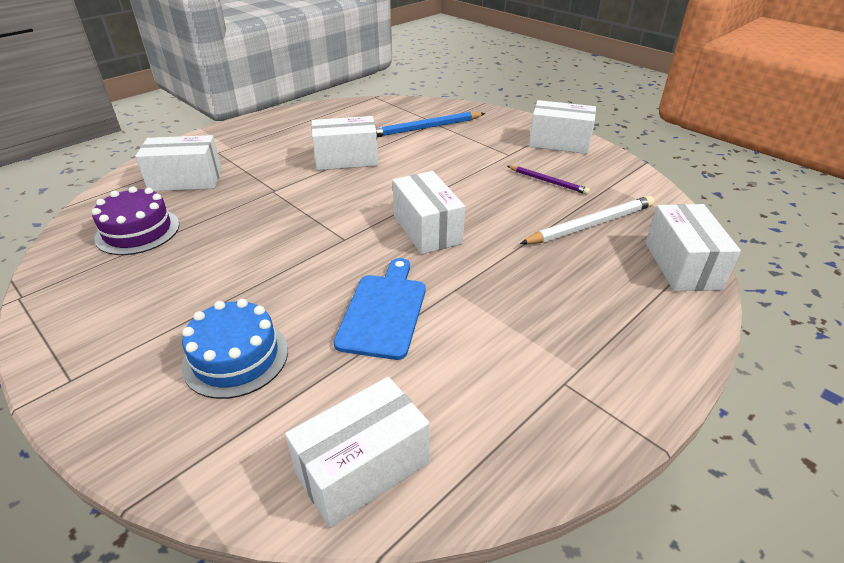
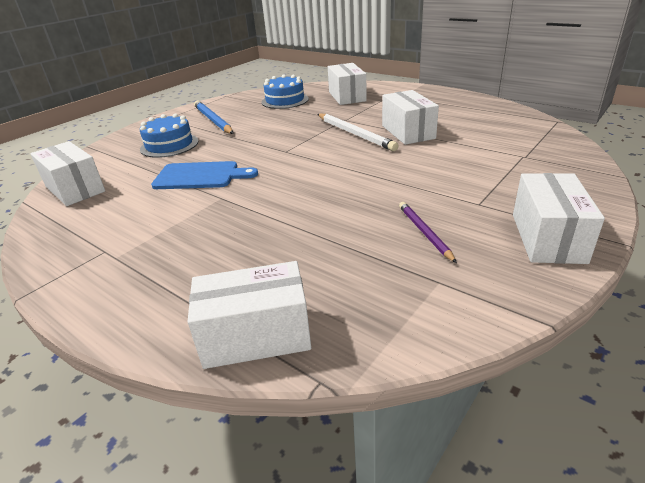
camera: 85 degrees right, 5 degrees down
purple cake [92,186,179,255] -> blue cake [261,74,309,109]
blue pencil [376,112,485,137] -> blue pencil moved to [194,101,234,134]
white box [393,171,465,254] -> none
purple pencil [507,166,590,195] -> purple pencil turned 135 degrees clockwise [399,202,457,263]
white pencil [520,196,654,244] -> white pencil moved to [318,114,398,151]

